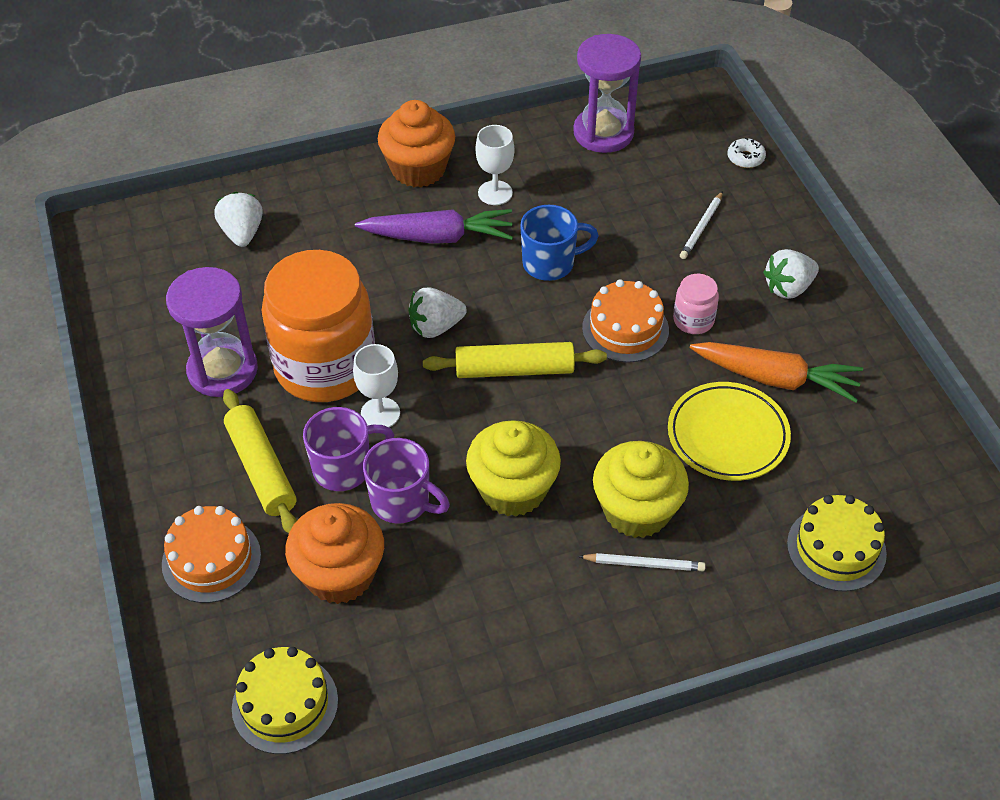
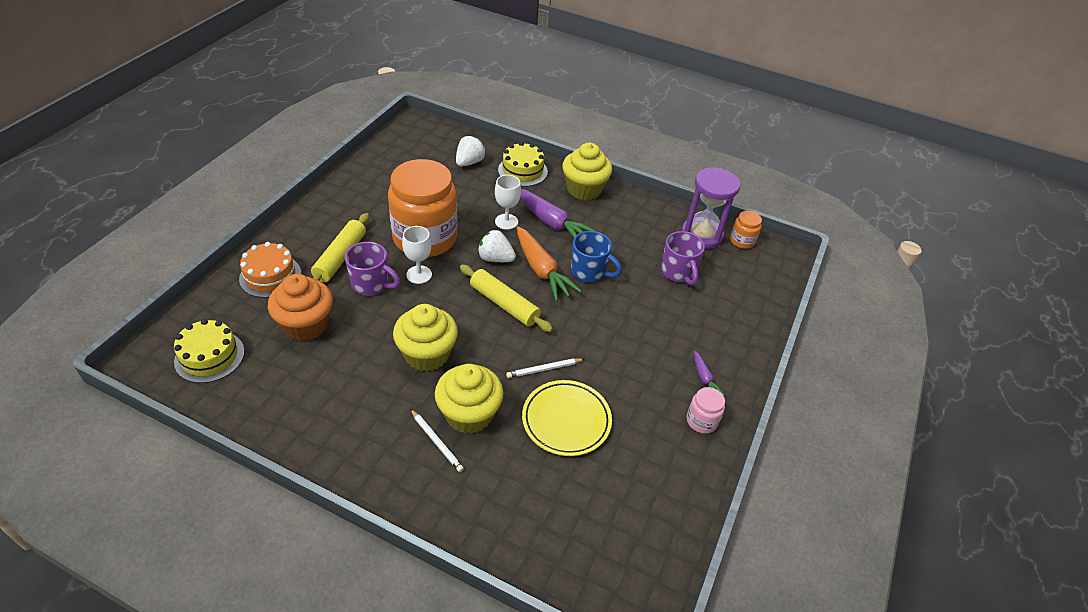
camera: 40 degrees right, 5 degrees down
purple hourglass [166,267,258,397] -> none
purple mug [363,438,450,524] -> purple mug moved to [661,231,705,285]
orange cupcake [378,100,455,187] -> yellow cupcake [562,143,612,200]
white goblet [475,125,514,205] -> white goblet moved to [495,175,521,230]
orange cake [582,279,669,363] -> none
pink jar [673,274,719,334] -> pink jar moved to [687,387,725,434]
white pencil [680,191,723,259] -> white pencil moved to [506,358,585,378]
orange carrot [690,342,863,403] -> orange carrot moved to [517,226,582,301]
white donut [727,138,766,168] -> none
white strawberry [763,249,819,299] -> purple carrot [694,351,725,396]
yellow cake [787,495,887,592] -> yellow cake moved to [498,142,548,187]
none -> orange jar [730,211,762,249]

